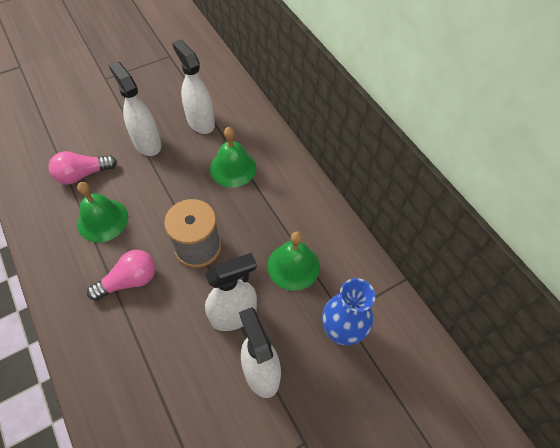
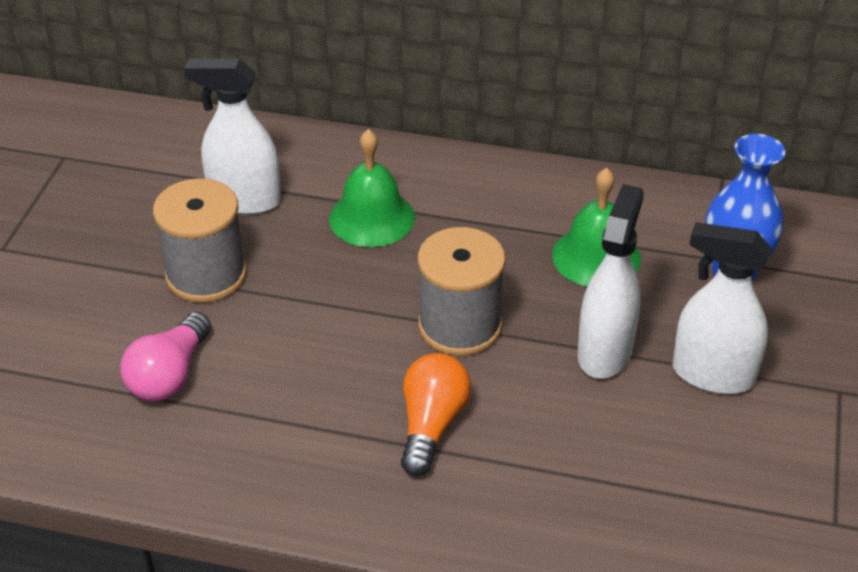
camera: 45 degrees left, 15 degrees down
green bell [77,182,128,242] -> none
pink light bulb [87,250,156,301] -> orange light bulb [401,353,471,476]
white spray bottle [108,61,161,156] -> grey spool [153,178,247,303]

